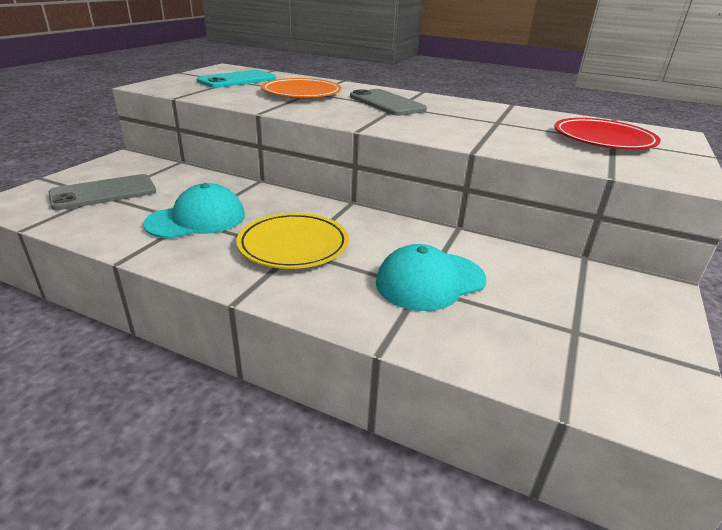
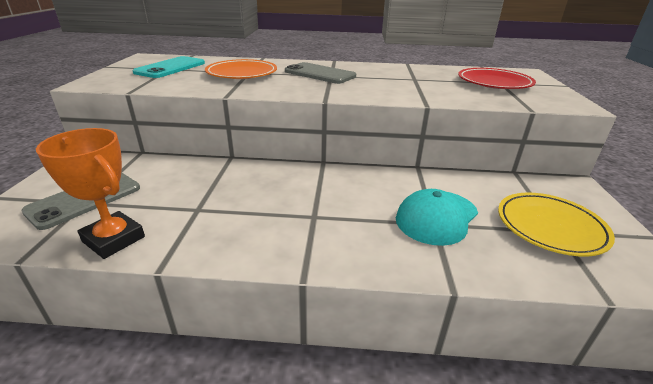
camera: 20 degrees left, 0 degrees up
turquoise cap [143,183,245,239] -> none
yellow plate [236,213,349,269] -> yellow plate moved to [498,193,615,257]
none -> orange trophy [36,128,145,259]

